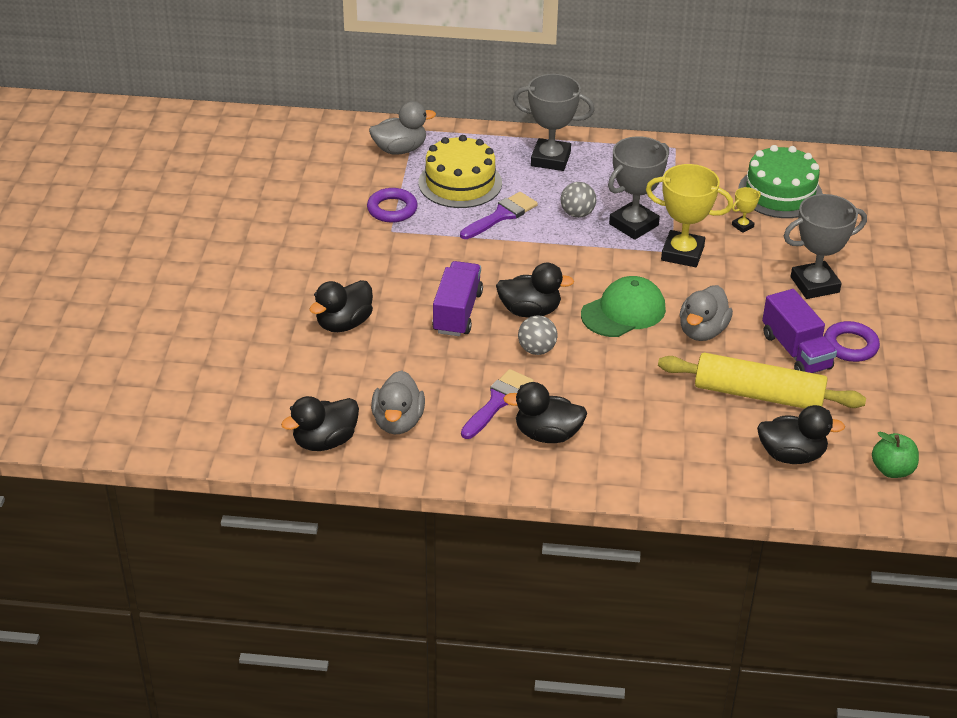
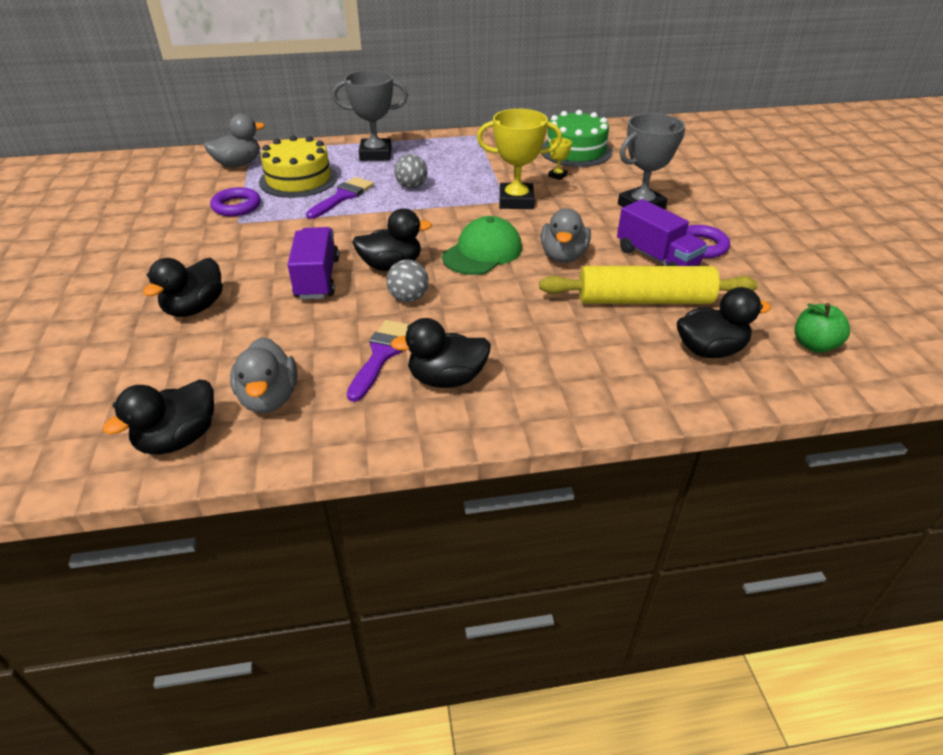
camera: 15 degrees left, 0 degrees up
grey trophy [608,136,669,240] -> none

